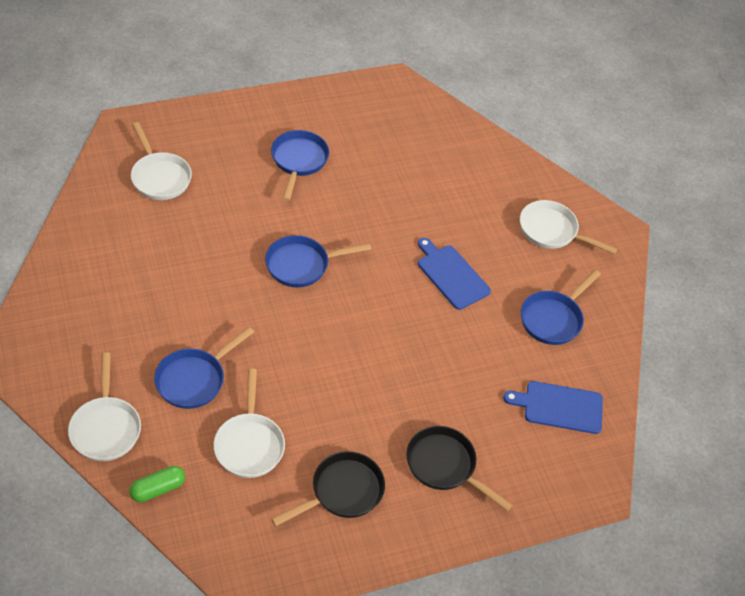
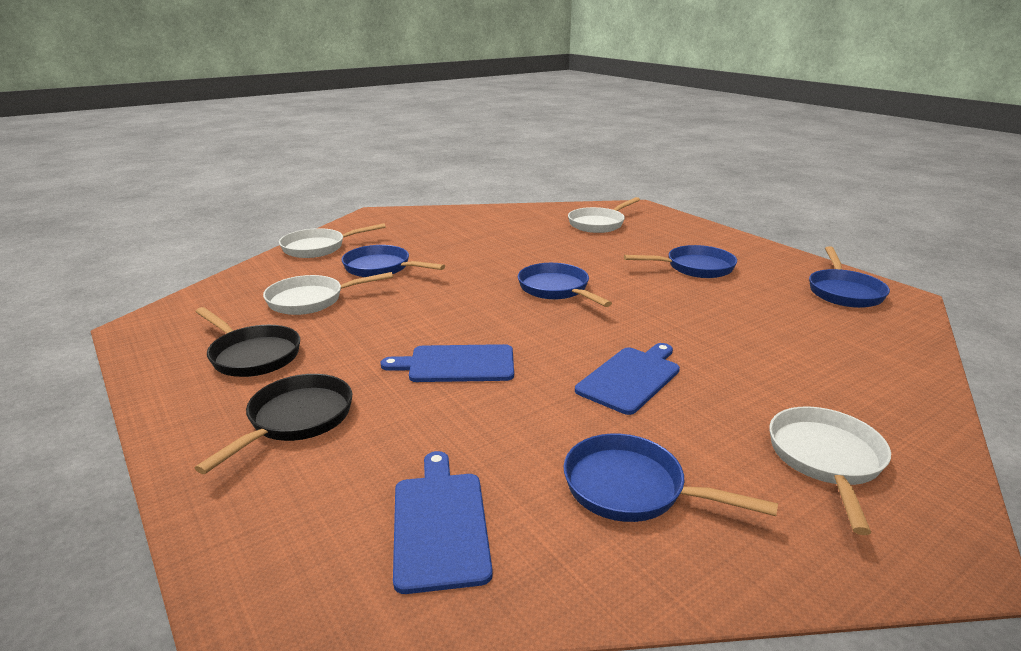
camera: 80 degrees right, 25 degrees down
green capsule [129,466,185,502] -> none
none -> blue cutting board [380,344,514,382]
none -> blue pan [809,246,890,308]

